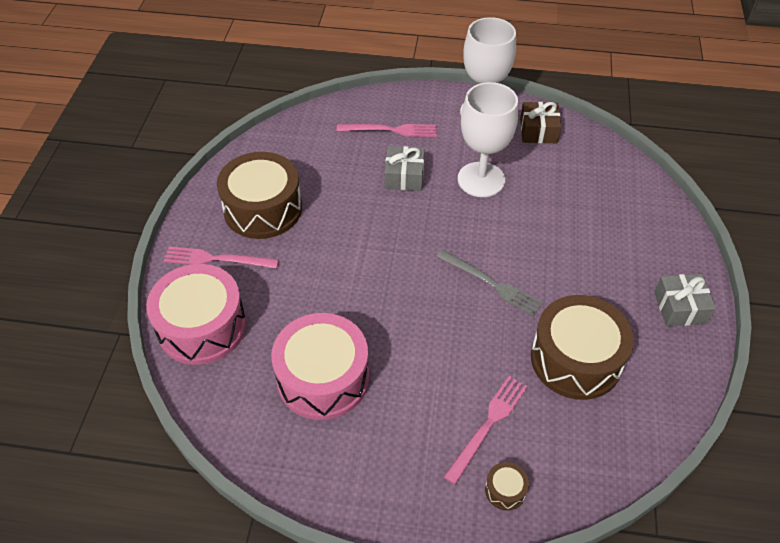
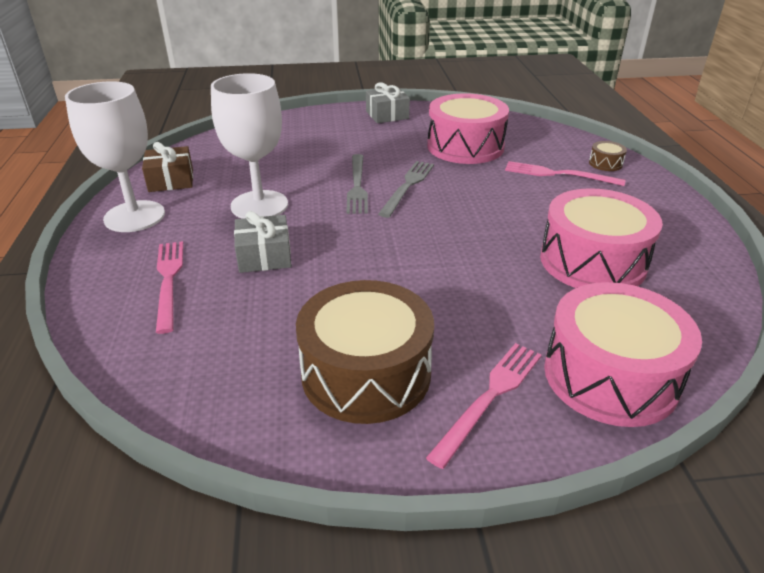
camera: 105 degrees left, 15 degrees down
pink fork [163,246,279,269] -> pink fork turned 135 degrees counterclockwise [426,343,542,469]
brown drum [531,295,634,400] -> pink drum [427,93,509,164]
none -> grey fork [346,154,368,214]

